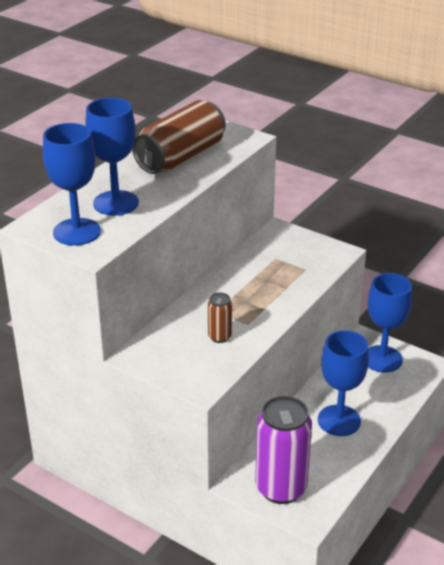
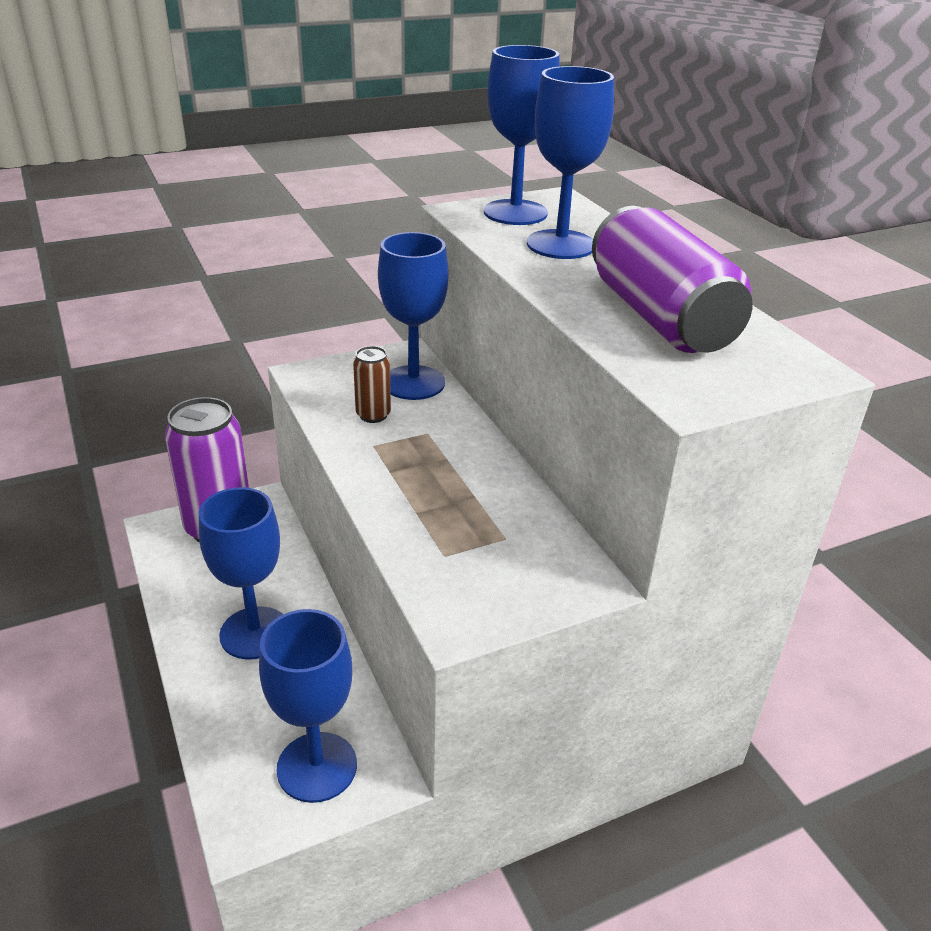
camera: 120 degrees right, 0 degrees up
brown can [132,100,226,174] -> purple can [592,206,753,353]
none -> blue goblet [378,232,448,400]

